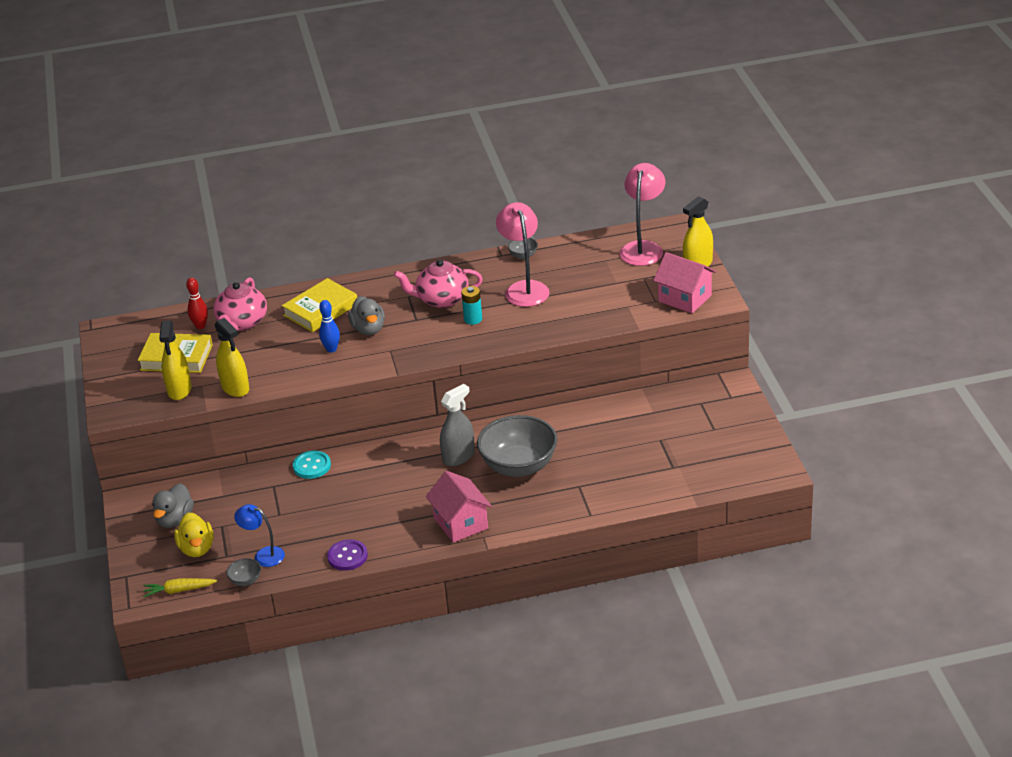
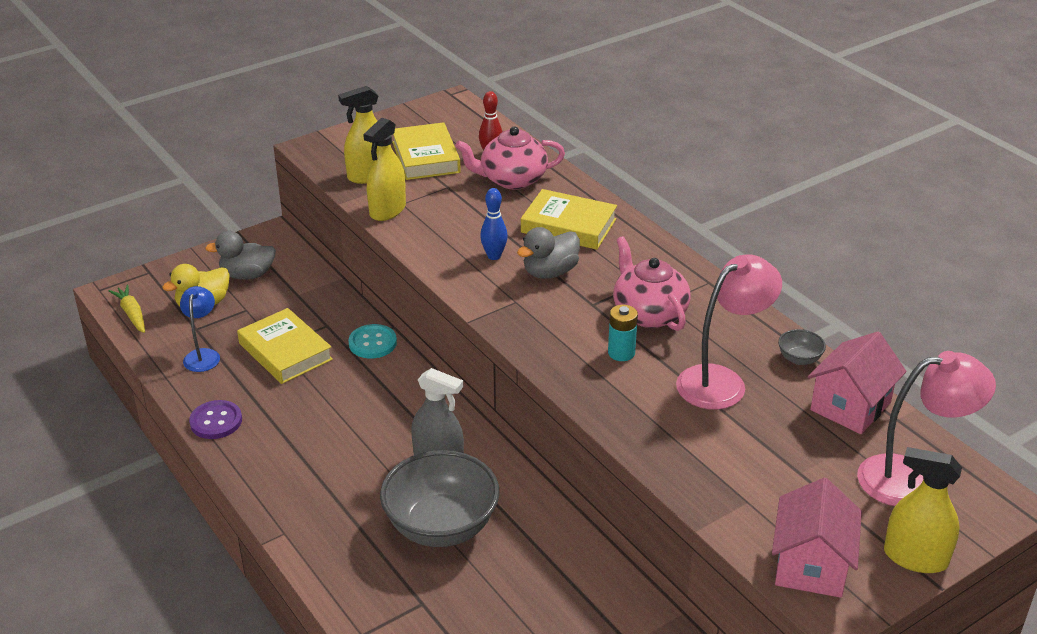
camera: 65 degrees right, 0 degrees up
grey bowl [226,558,261,586] -> none
pink house [426,471,492,543] -> pink house moved to [808,332,907,434]
none -> yellow book [237,308,333,384]

